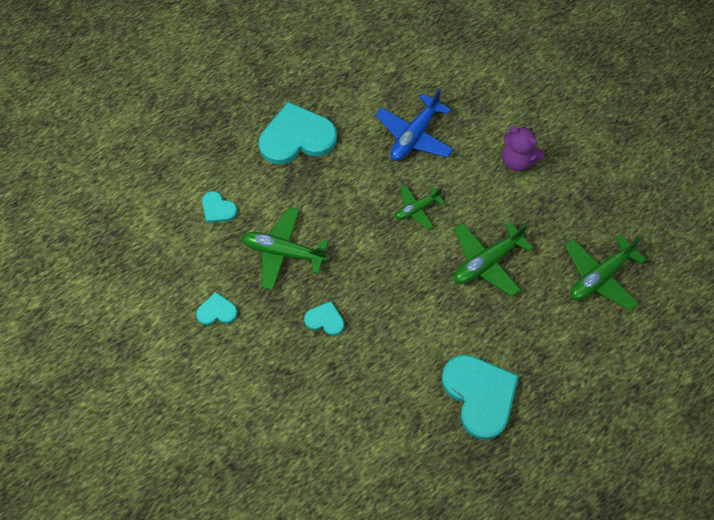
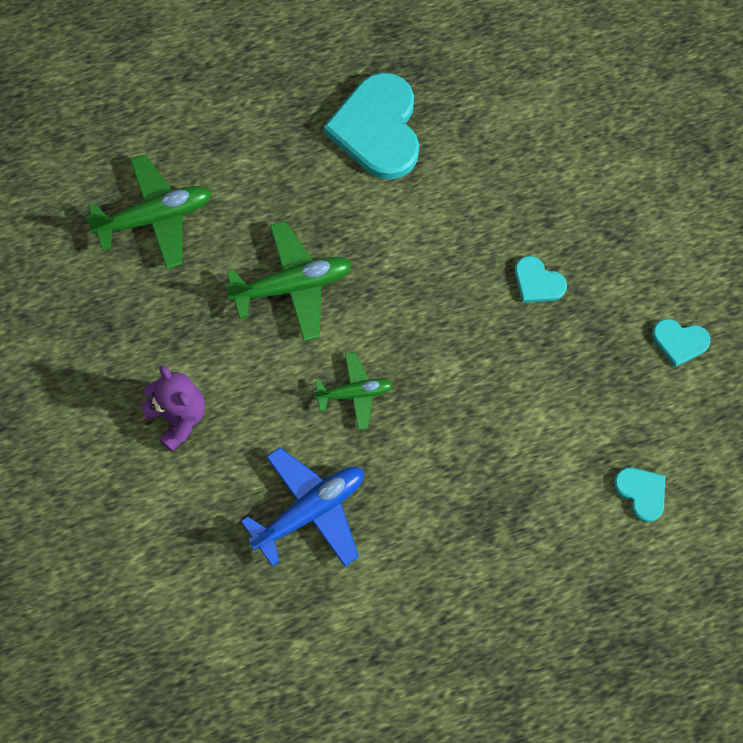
camera: 160 degrees left, 5 degrees up
green plane [241,207,328,290] -> none
turquoise heart [259,102,337,164] -> none

